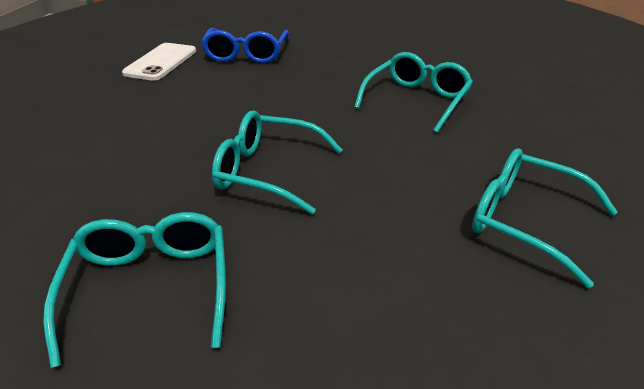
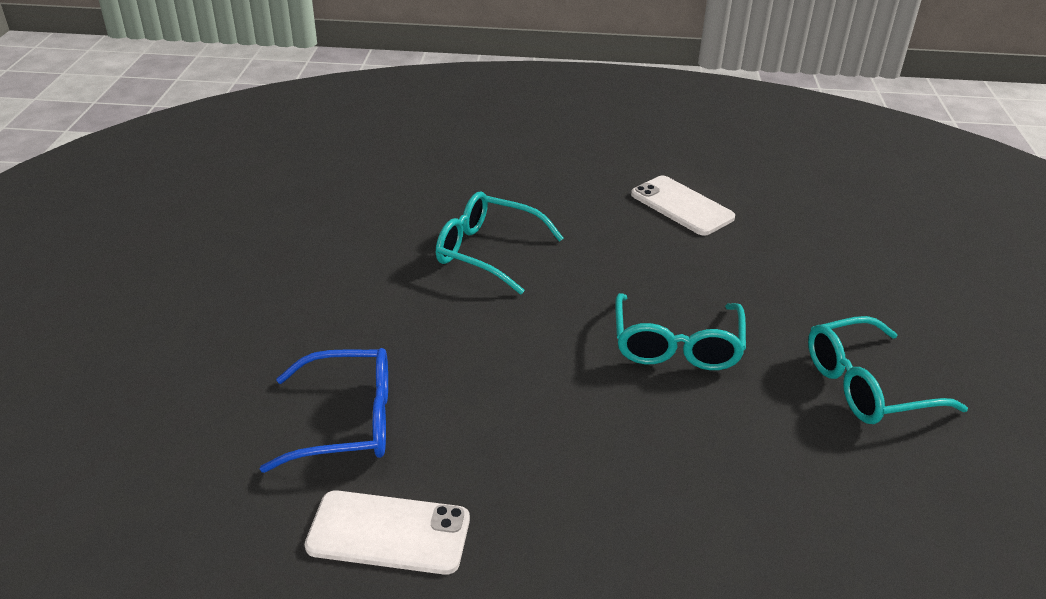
camera: 100 degrees left, 0 degrees up
turquoise glasses [472,148,618,288] -> white phone [631,176,735,236]

